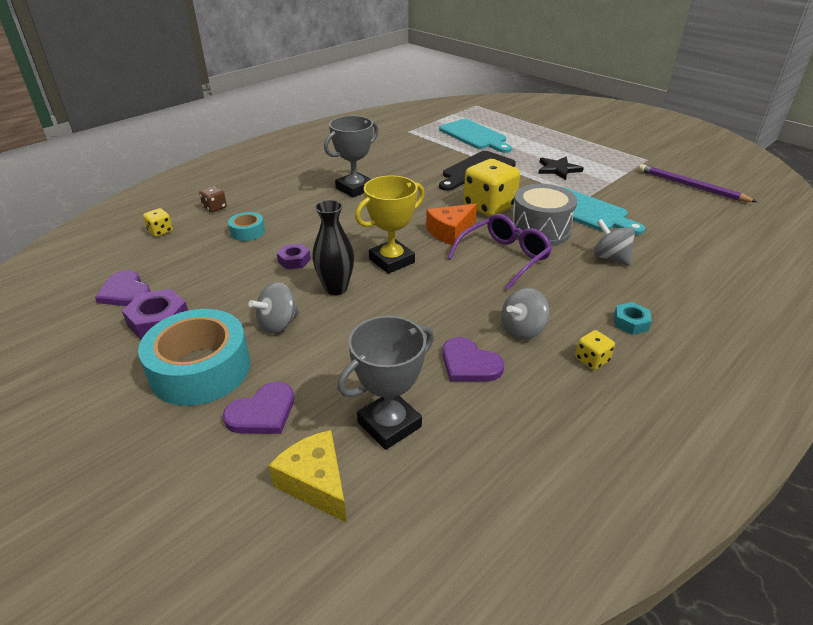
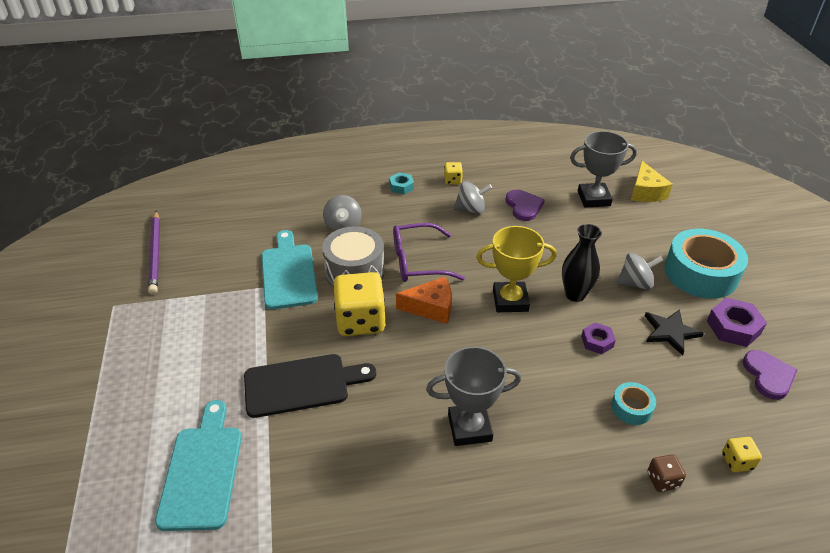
camera: 145 degrees left, 5 degrees up
purple heart [223,382,294,434] -> none
black star [538,157,584,180] -> black star moved to [645,309,704,356]

